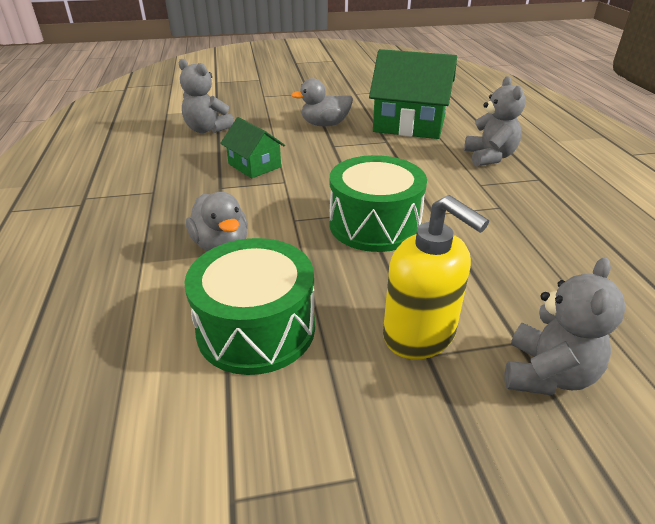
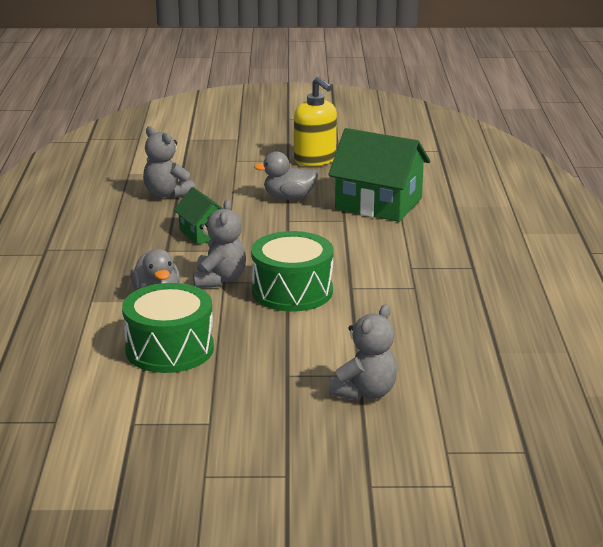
camera: 10 degrees right, 10 degrees down
yellow soap dispenser [383,195,489,360] -> yellow soap dispenser moved to [294,76,337,166]
grey teddy bear [464,76,526,167] -> grey teddy bear moved to [193,200,246,288]

